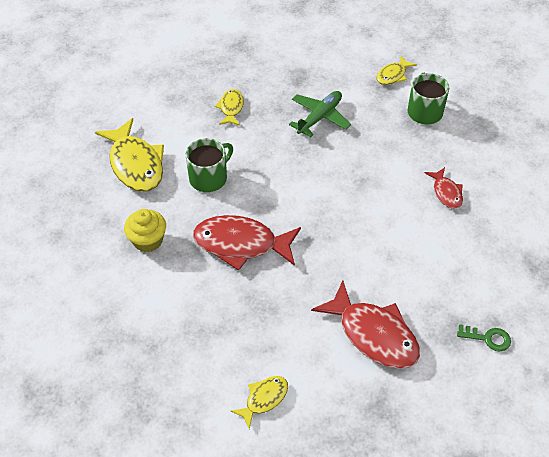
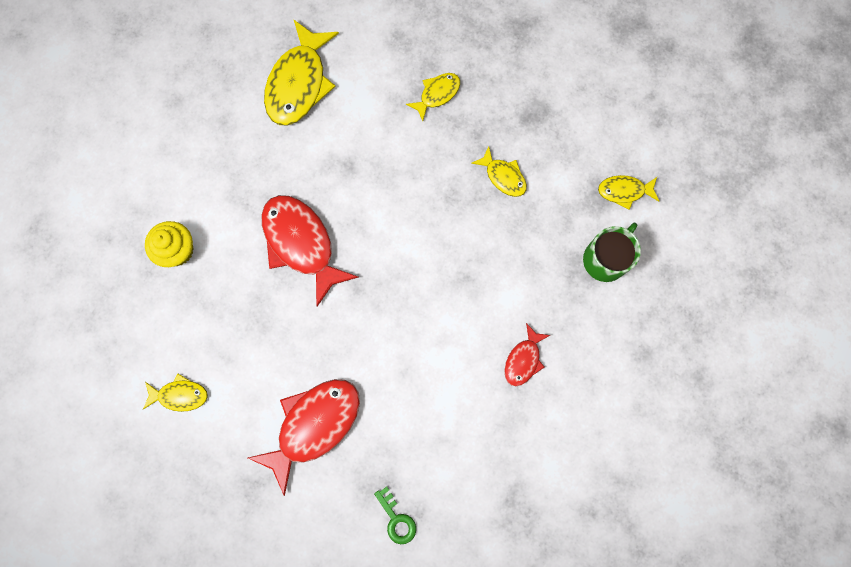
camera: 45 degrees right, 25 degrees up
yellow cupcake [124,209,166,252] -> yellow cupcake moved to [145,221,193,267]
green mug [185,138,233,192] -> none
green plane [289,91,351,137] -> yellow fish [471,146,527,197]
red fish [311,281,420,369] -> red fish turned 135 degrees counterclockwise [248,379,360,496]

